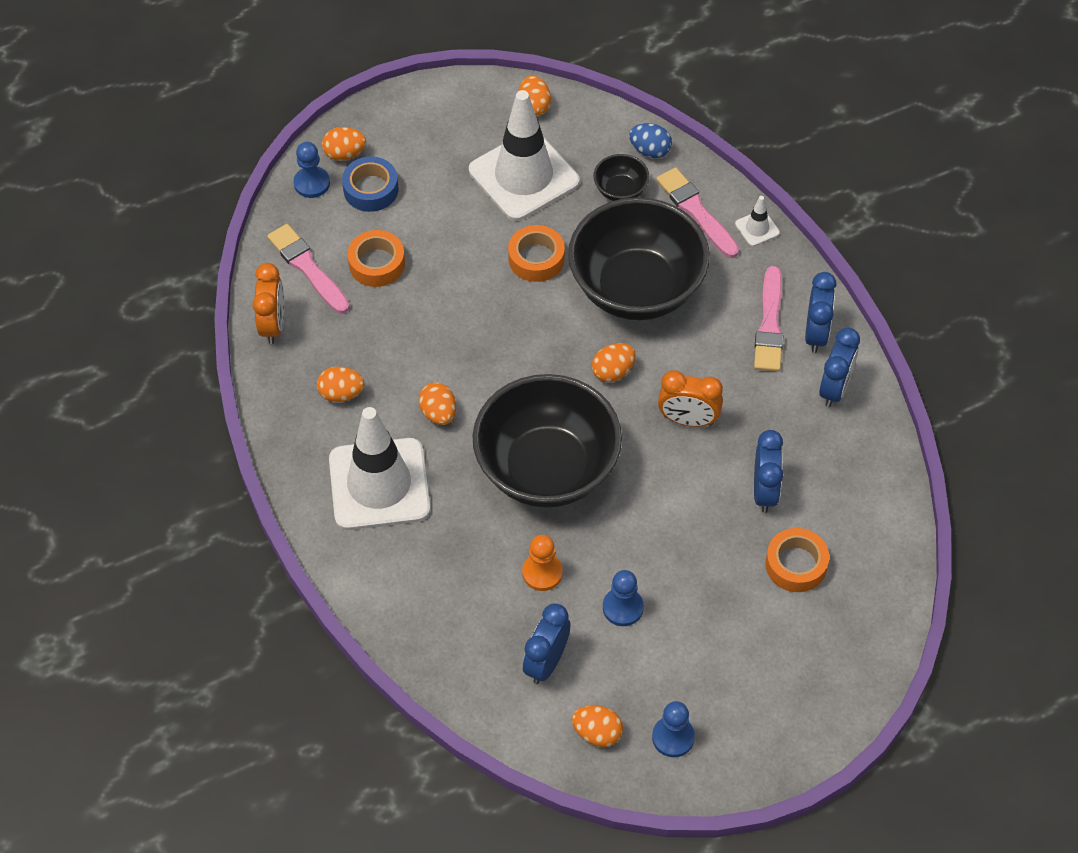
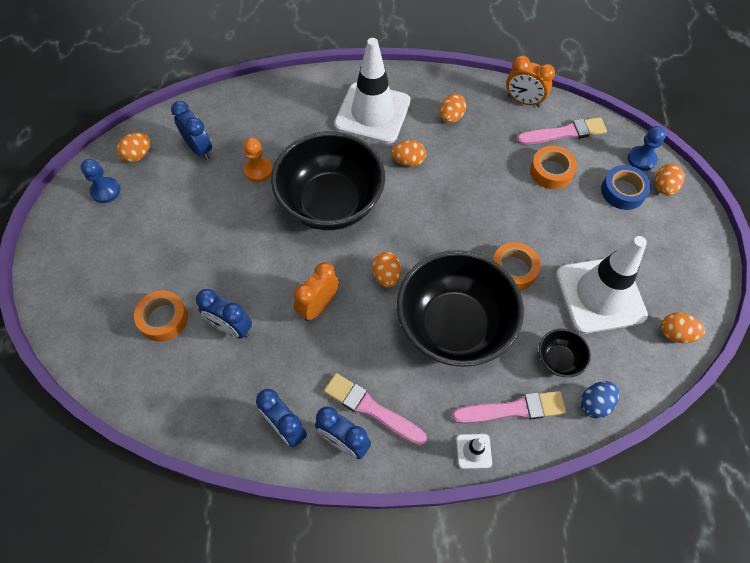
camera: 115 degrees right, 5 degrees up
blue pawn [603,570,644,626] -> none

